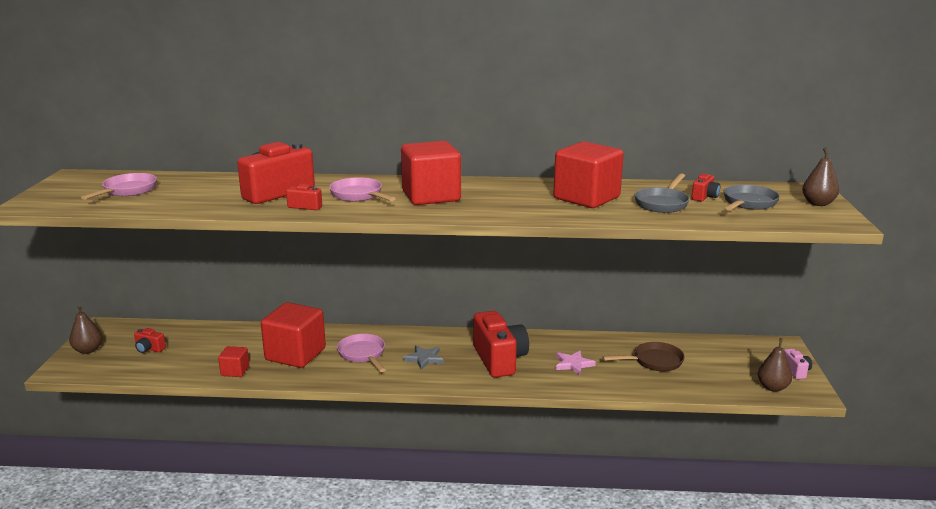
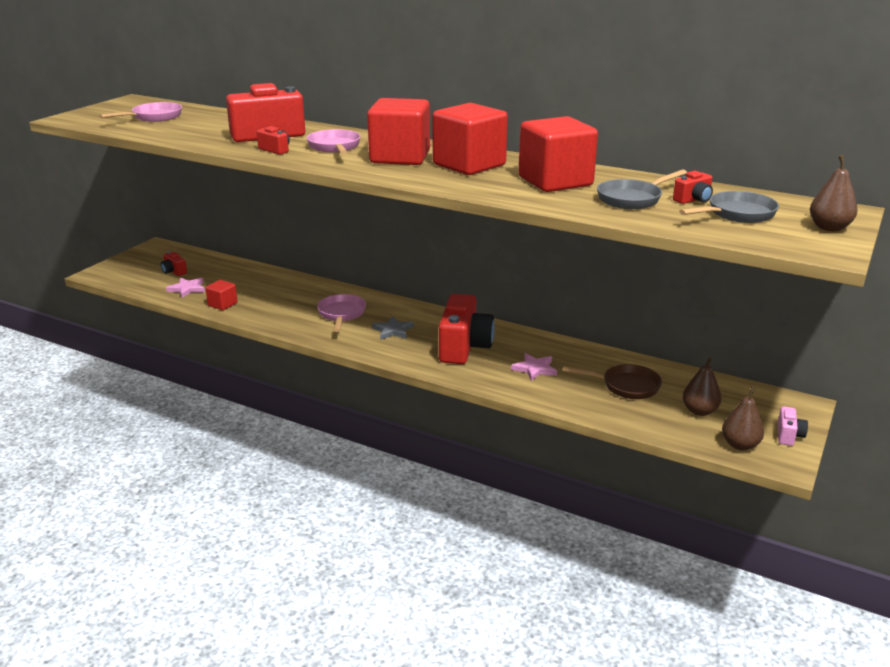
camera: 25 degrees right, 5 degrees up
brown pear [69,305,102,354] -> brown pear moved to [682,357,722,416]
red cube [261,302,326,368] -> red cube moved to [432,103,508,175]
none -> pink star [166,278,205,298]

